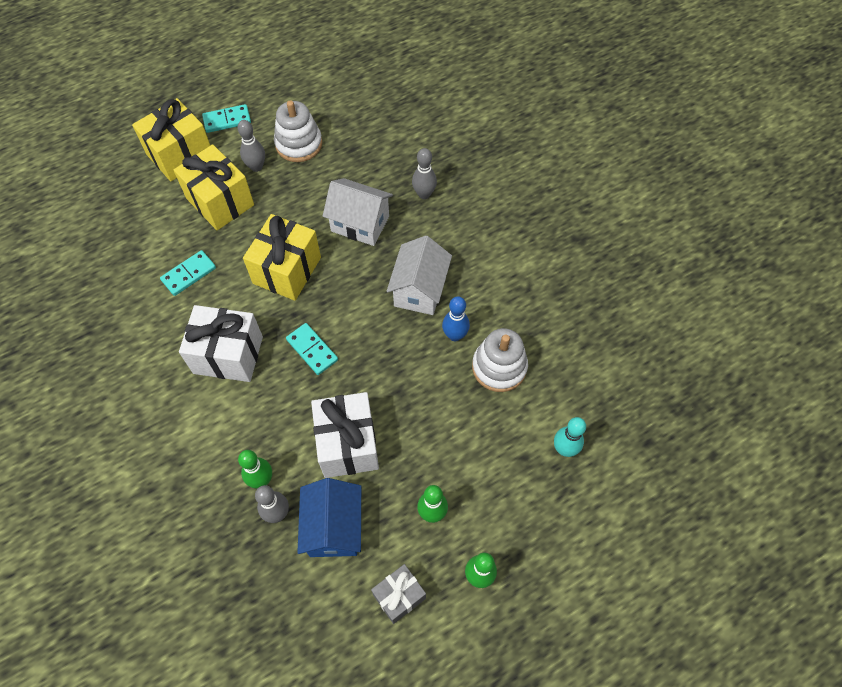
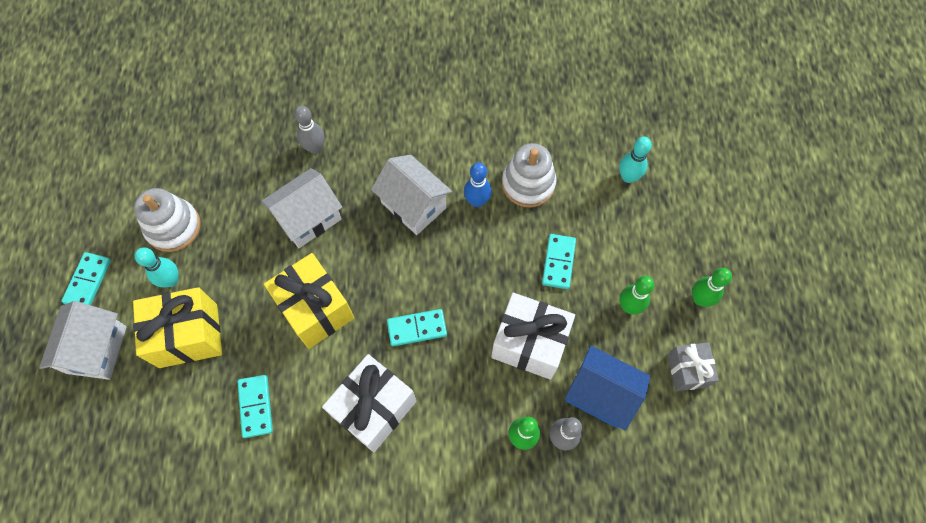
camera: 60 degrees left, 5 degrees up
yellow gift [132,98,211,181] -> white house [39,301,127,380]
grey bowling pin [237,120,265,172] -> turquoise bowling pin [134,247,179,287]
none -> turquoise domino [542,234,576,289]

